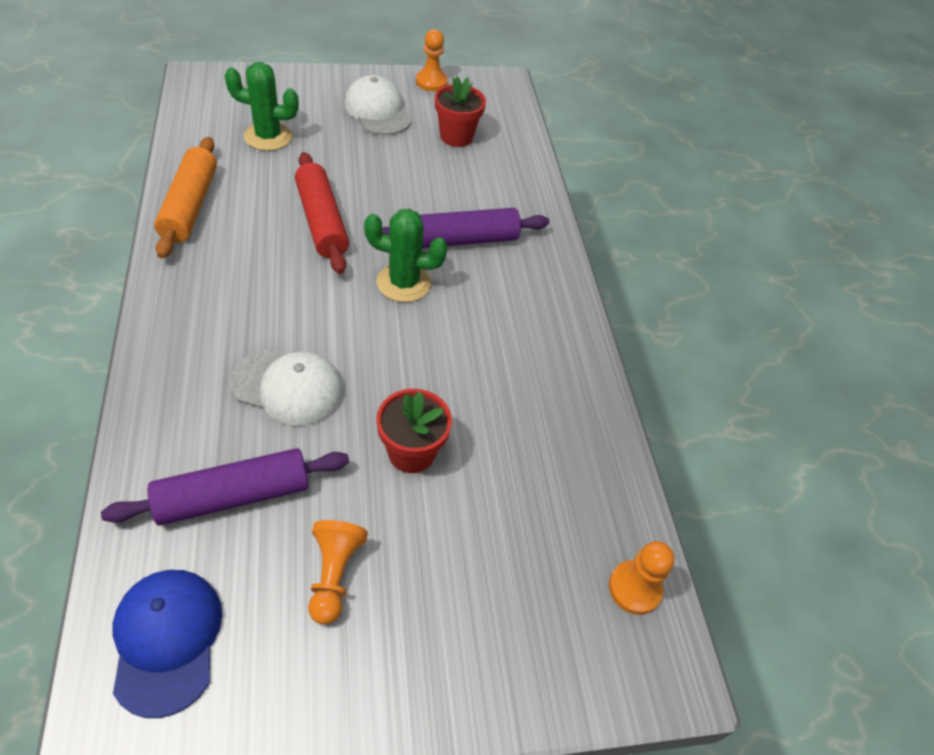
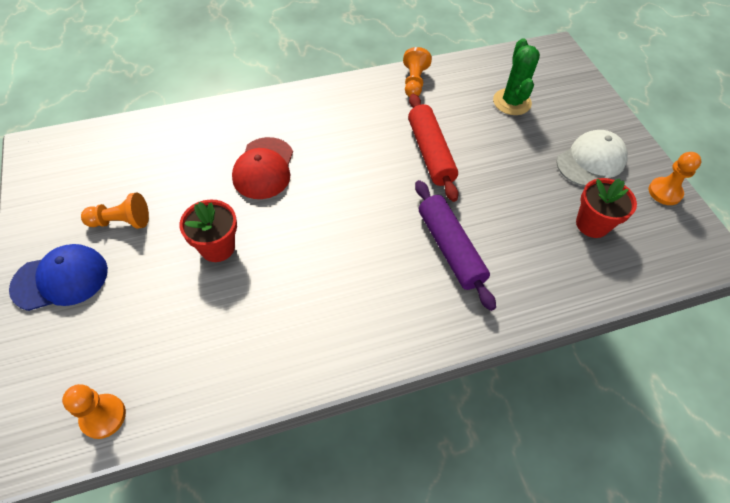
camera: 85 degrees right, 5 degrees up
purple rolling pin [101,448,349,525] -> none
blue cap [112,570,222,718] -> blue cap moved to [9,244,108,311]
orange rolling pin [154,137,217,258] -> orange pawn [403,47,432,97]
white cap [230,348,344,426] -> red cap [232,137,293,199]
red rolling pin [295,152,349,274] -> red rolling pin turned 75 degrees counterclockwise [408,94,459,202]
green cactus [364,209,448,302] -> none

